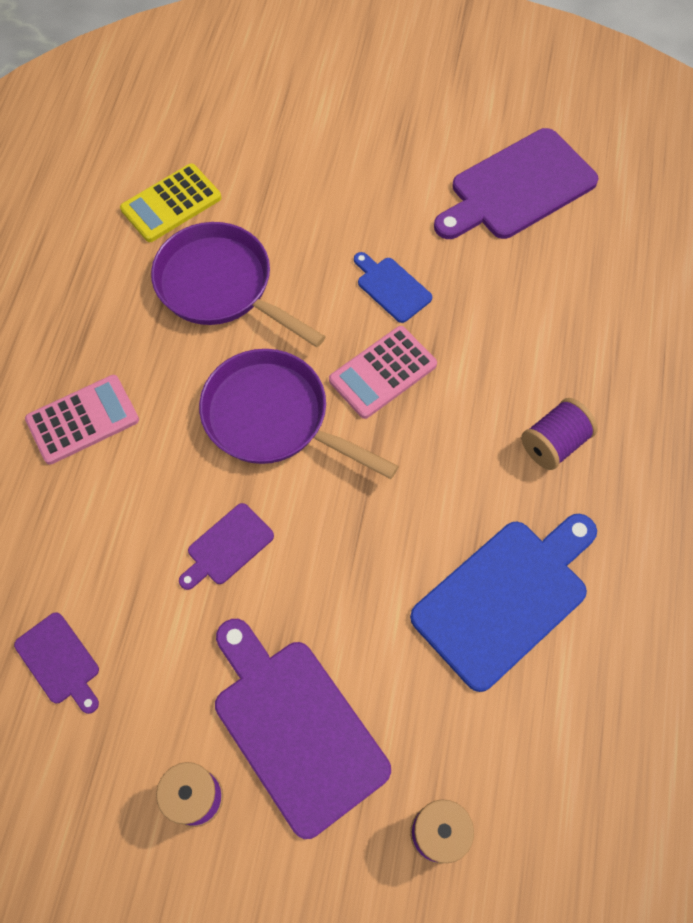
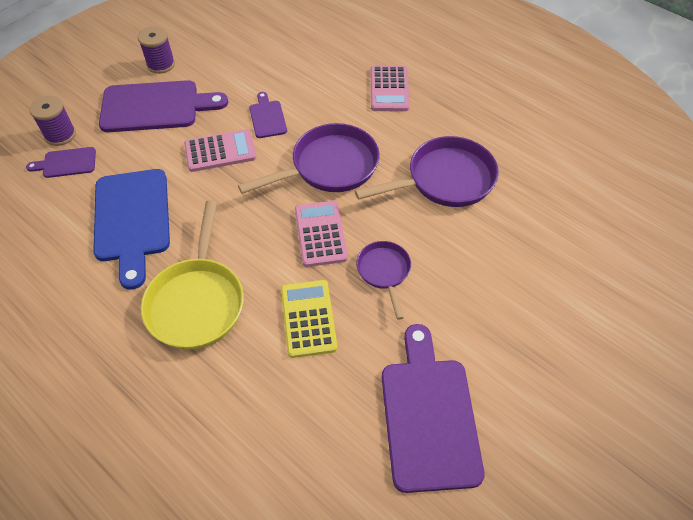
camera: 120 degrees right, 10 degrees down
purple cutting board [14,612,99,714] -> purple cutting board moved to [26,147,96,178]
yellow calculator [120,163,221,242] -> yellow calculator moved to [281,280,337,358]
blue cutting board [354,252,432,323] -> purple pan [356,241,411,320]
purple spool [521,398,598,470] -> yellow pan [141,200,244,350]
none -> pink calculator [184,129,257,172]

